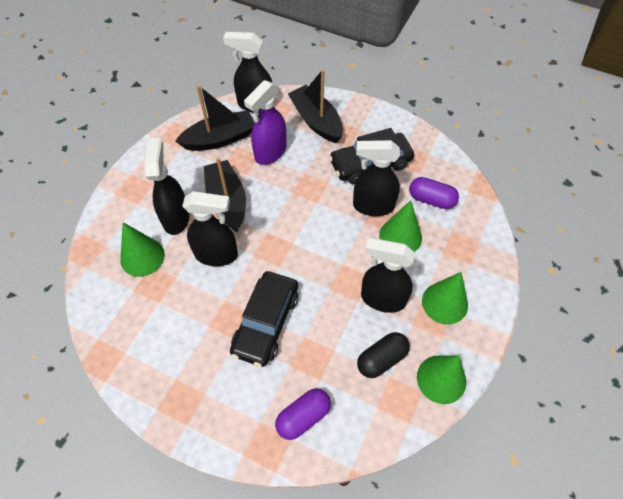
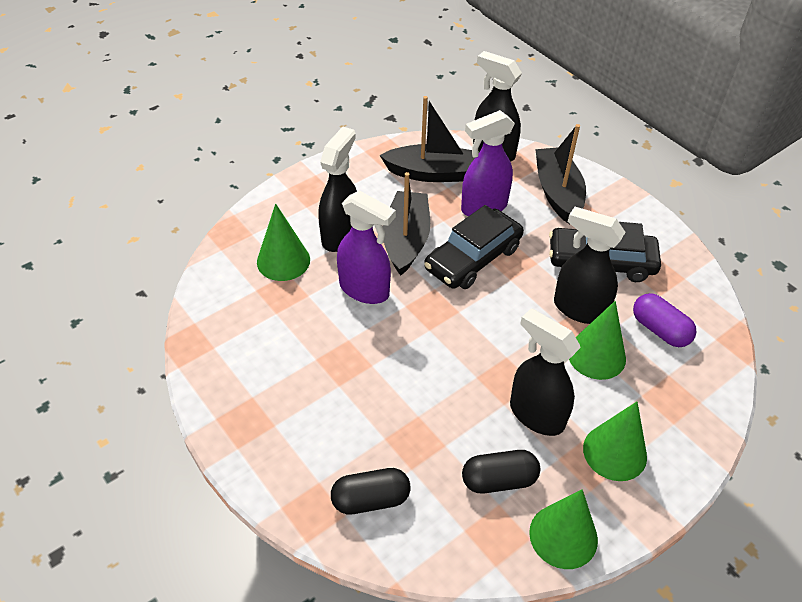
camera: 25 degrees right, 10 degrees down
black spray bottle [182,191,238,266] -> purple spray bottle [337,190,396,304]
black car [230,271,298,367] -> black car moved to [424,205,524,289]
purple capsule [275,388,331,440] -> black capsule [331,468,411,514]

